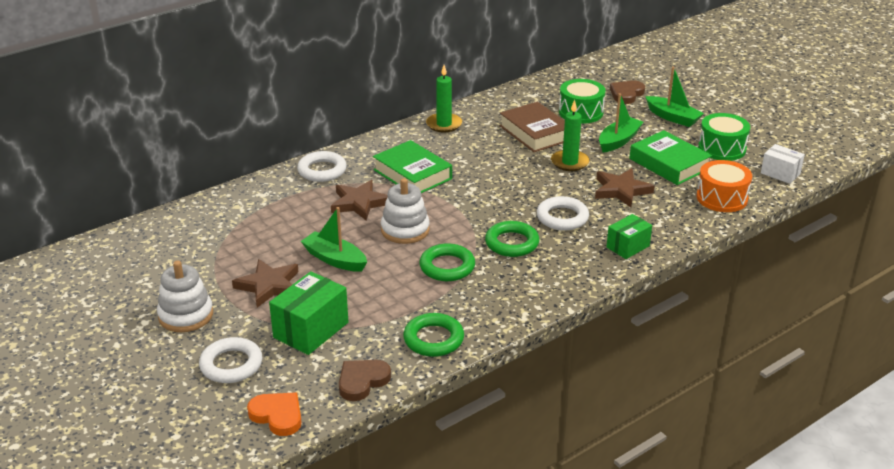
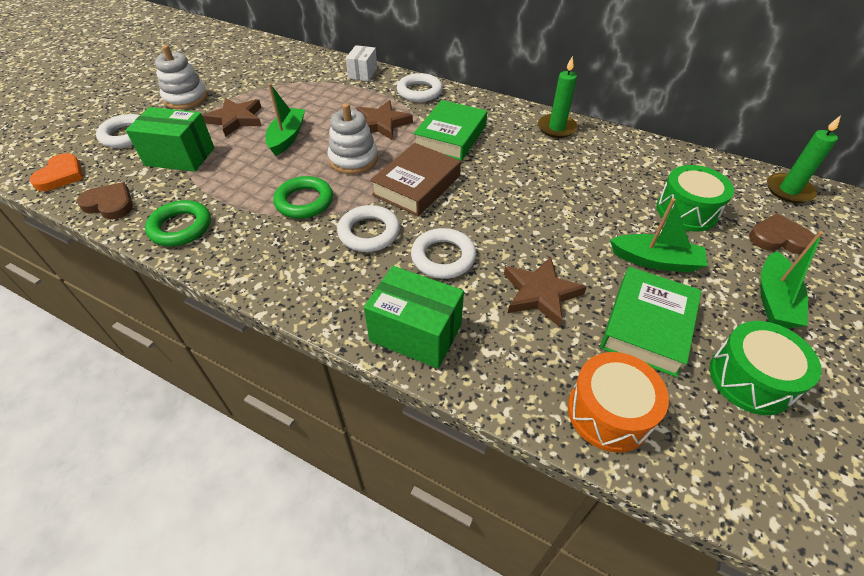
camera: 65 degrees right, 15 degrees up
green ring [485,221,539,257] -> white ring [337,205,400,252]
brown book [500,102,565,152] -> brown book moved to [370,143,461,216]
green candle [551,100,589,171] -> green candle moved to [767,115,841,203]
green box [607,214,652,259] -> green box [364,266,464,369], size x1.59
white box [761,144,805,184] -> white box moved to [346,45,377,81]

